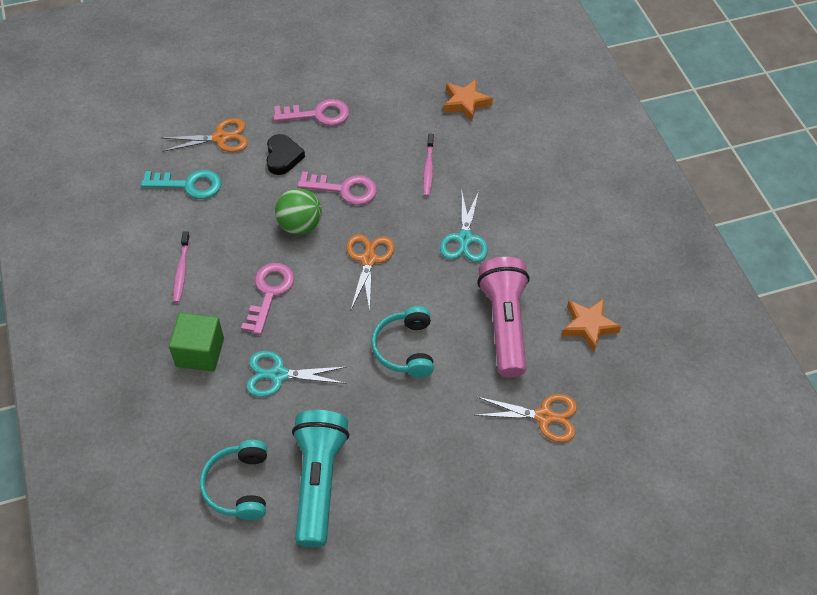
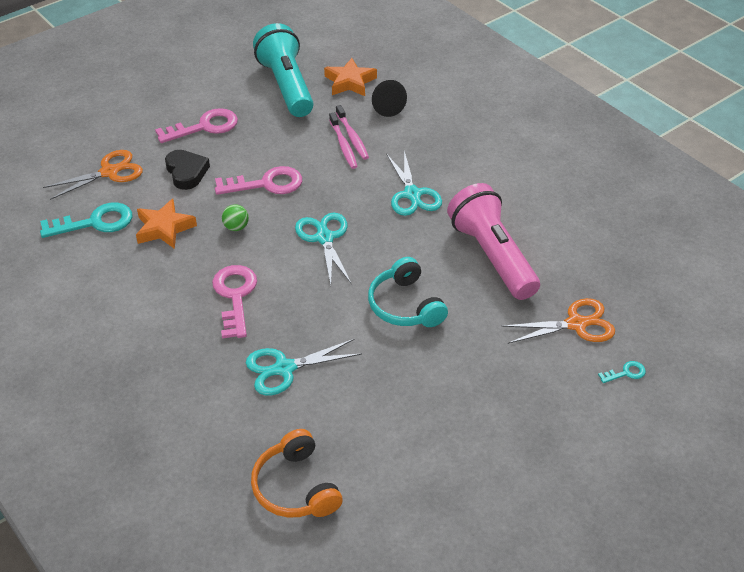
camera: 20 degrees left, 10 degrees down
green cube [169,312,224,372] -> none
pink toothbrush [173,231,190,303] -> pink toothbrush moved to [336,105,369,160]
turquoise headphones [200,440,267,520] -> orange headphones [251,429,343,517]
green ball [275,188,322,235] -> green ball [222,205,249,231], size x0.52
turquoise flashlight [292,410,349,547] -> turquoise flashlight moved to [253,23,314,117]
orange scissors [346,234,394,312] -> turquoise scissors [295,212,351,285]
orange star [561,299,621,352] -> orange star moved to [136,199,197,249]
none -> black cone [372,80,407,117]
none -> turquoise key [598,361,646,383]

